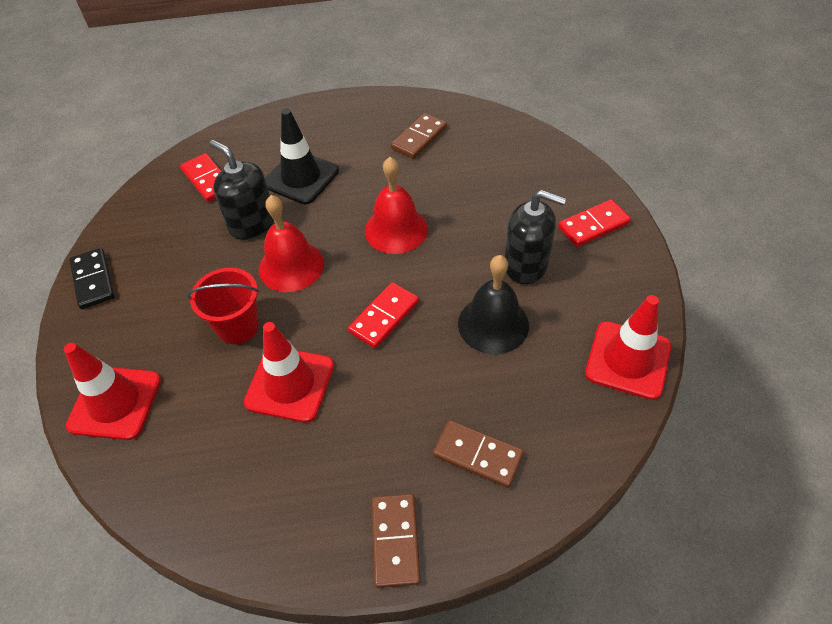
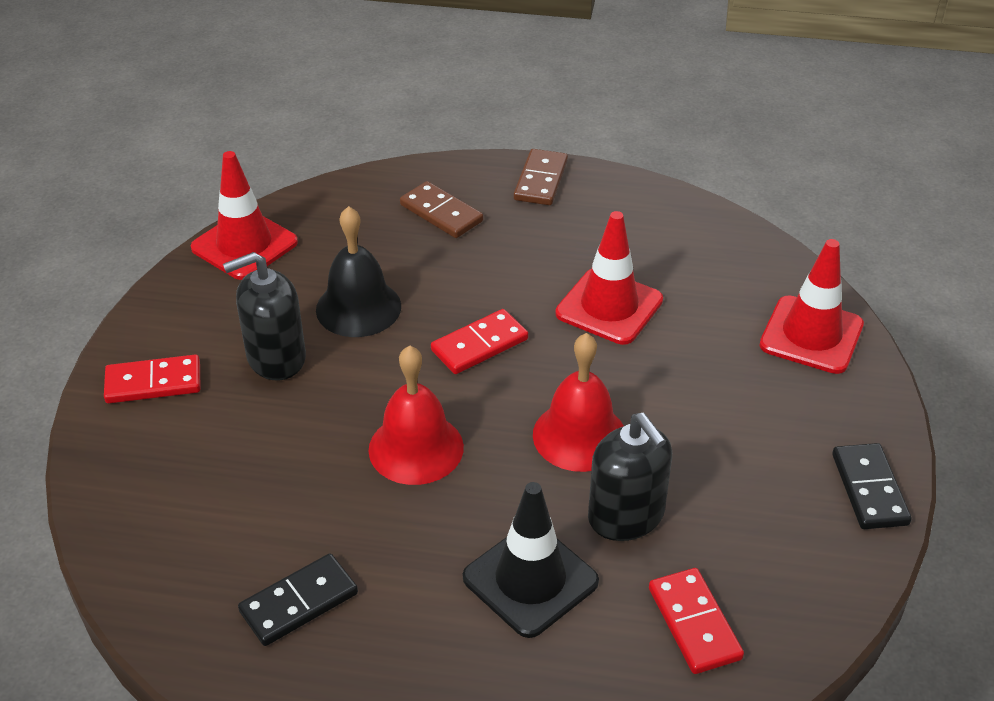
camera: 165 degrees left, 10 degrees down
red bucket [187,268,259,344] -> none
brown domino [391,113,447,159] -> black domino [238,554,358,646]
black soap dispenser [505,190,566,284] -> black soap dispenser turned 60 degrees counterclockwise [223,252,306,380]

